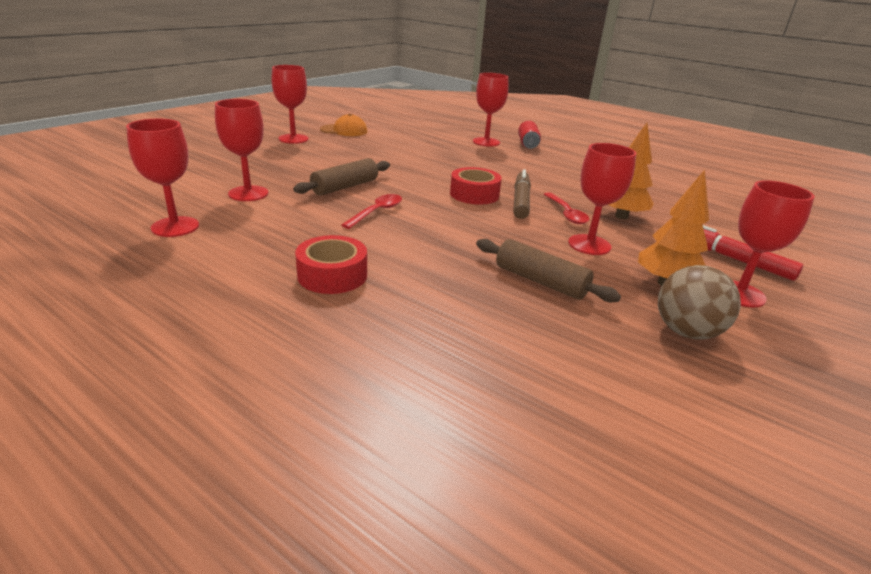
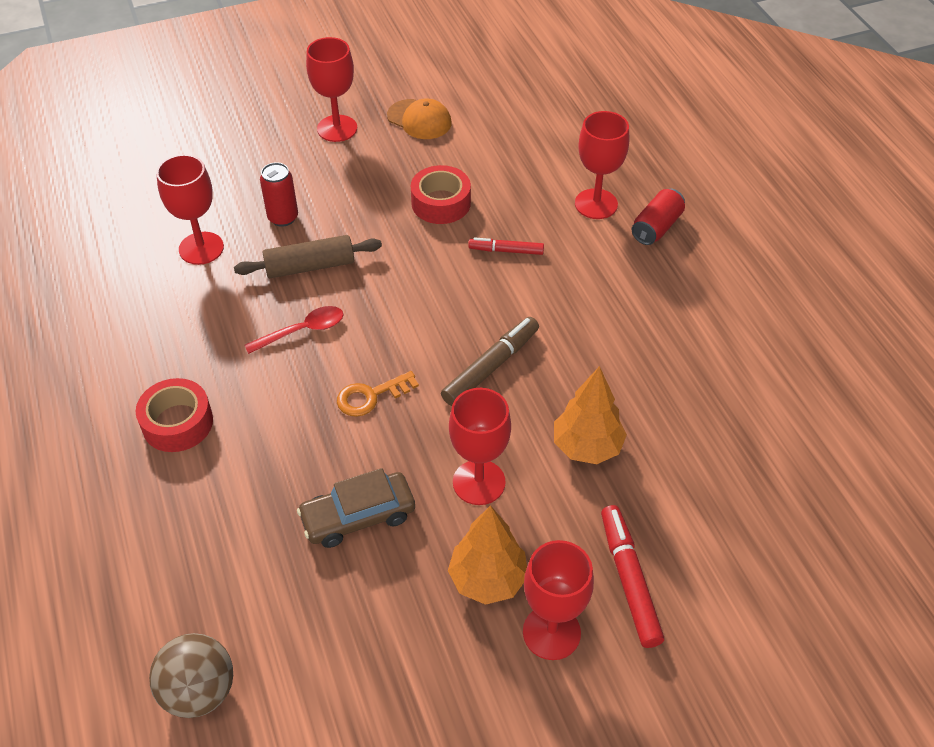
camera: 35 degrees right, 20 degrees up
red goblet [126,119,199,237] -> none
red tape [450,167,502,205] -> red tape moved to [411,165,471,224]
brown rolling pin [476,239,621,302] -> brown car [297,468,415,548]
red spoon [544,192,590,224] -> none
brown ball [658,265,741,340] -> brown ball moved to [149,633,233,718]
none -> red can [260,162,298,227]
none -> orange key [337,371,419,417]
none -> red marker [468,238,544,255]

